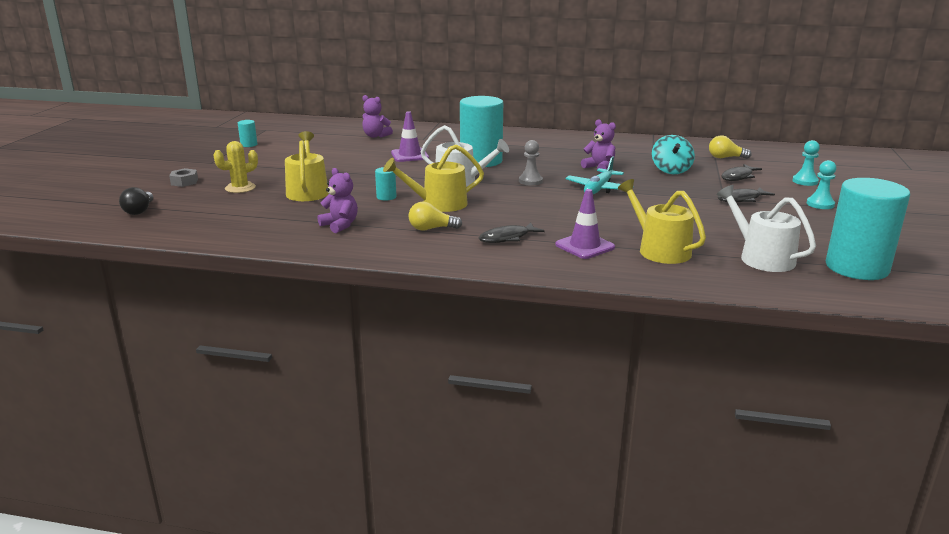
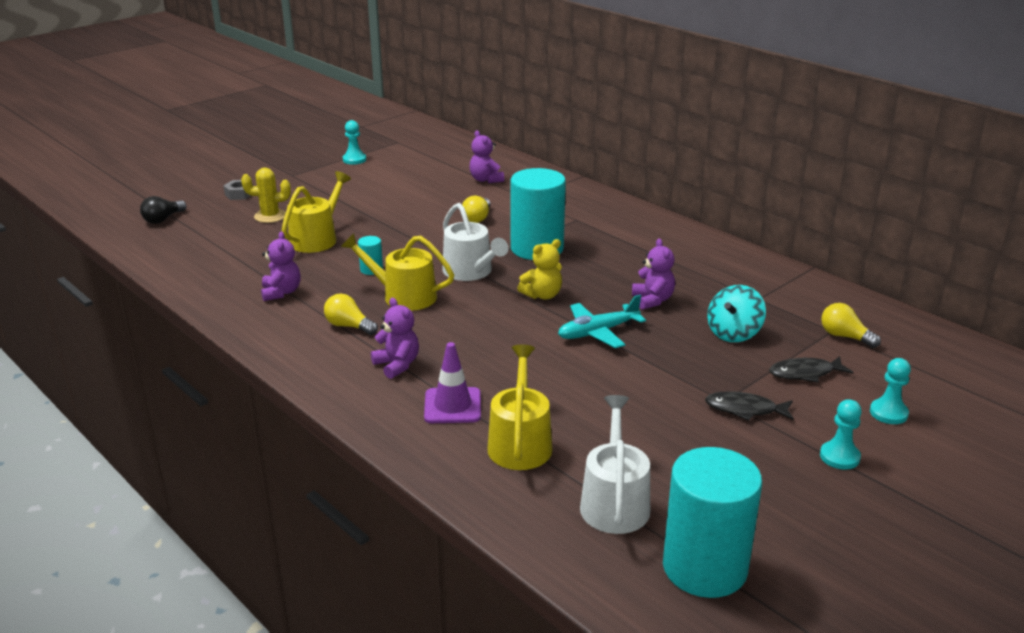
camera: 35 degrees right, 5 degrees up
turquoise cylinder [238,120,257,147] -> turquoise pawn [343,120,366,165]
purple traffic cone [391,111,429,162] -> yellow light bulb [462,196,490,223]
black fish [479,222,545,243] -> purple teddy bear [371,298,419,379]
grey pawn [519,140,543,186] -> yellow teddy bear [517,239,562,300]

